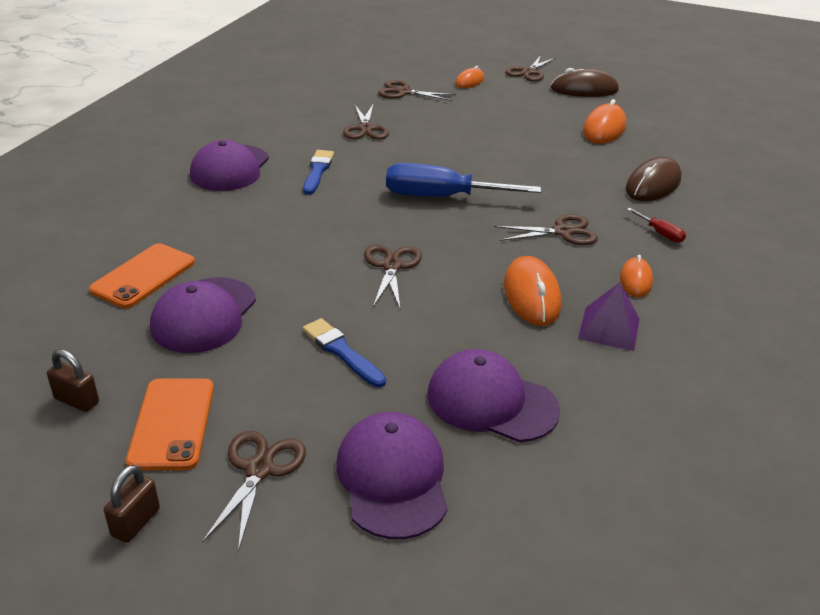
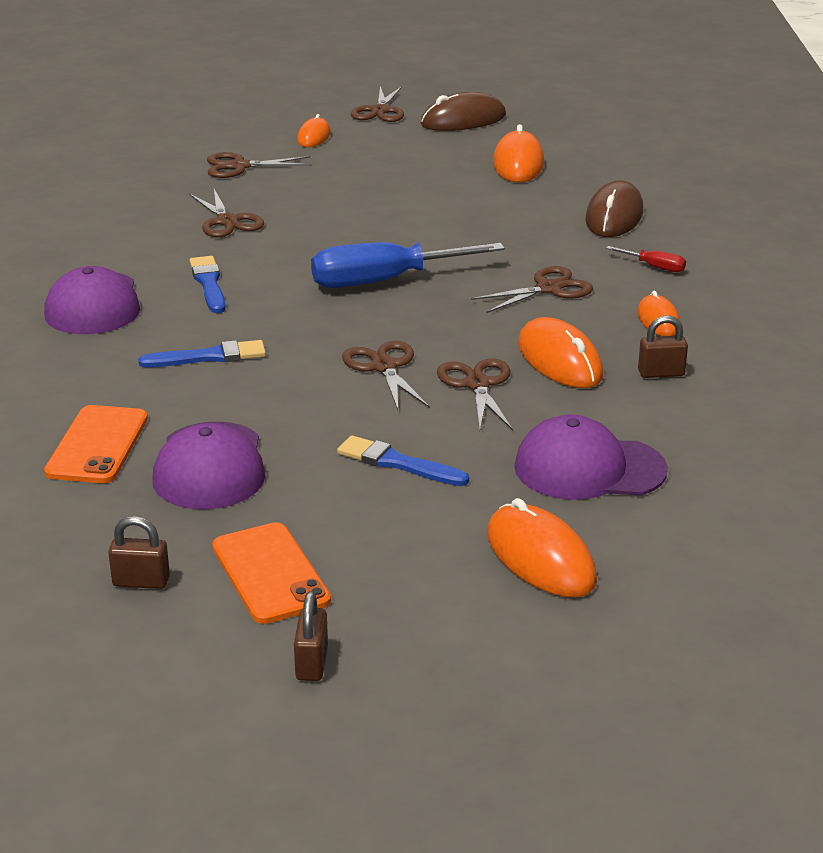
camera: 20 degrees left, 5 degrees down
brown scissors [202,431,306,551] -> brown scissors moved to [437,358,513,430]
purple cap [336,412,448,539] -> orange mouse [487,498,597,597]
purple pyramid [578,282,639,351] -> brown padlock [638,315,688,378]
none -> blue brush [138,340,266,367]

